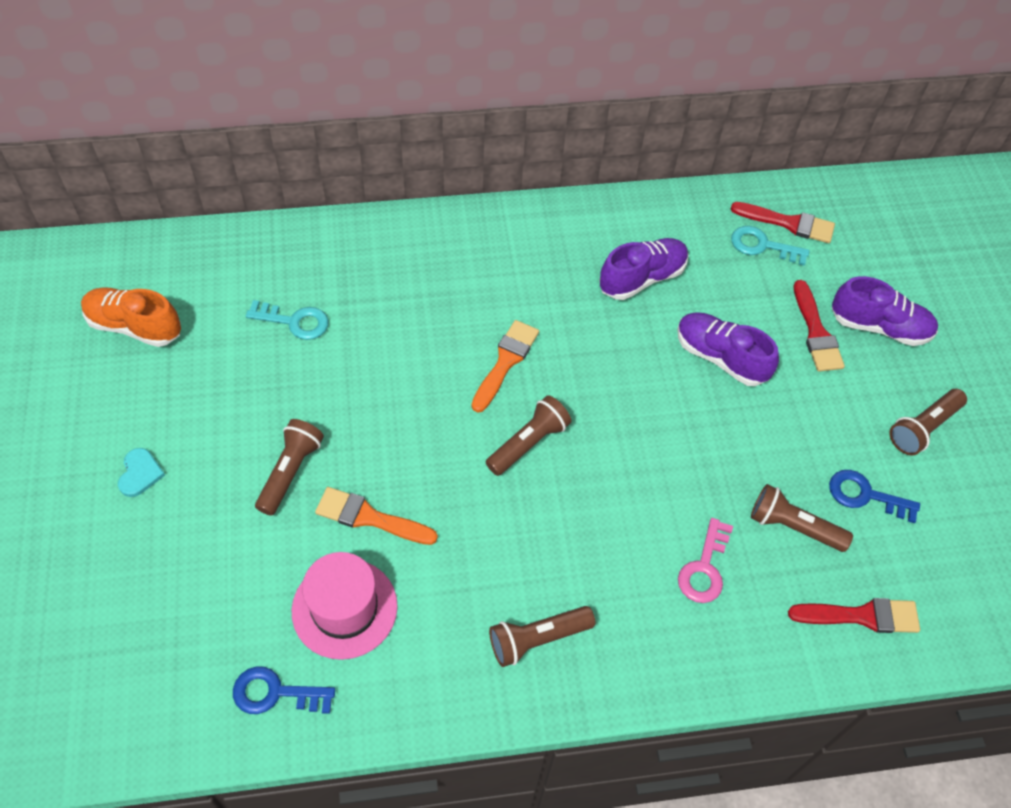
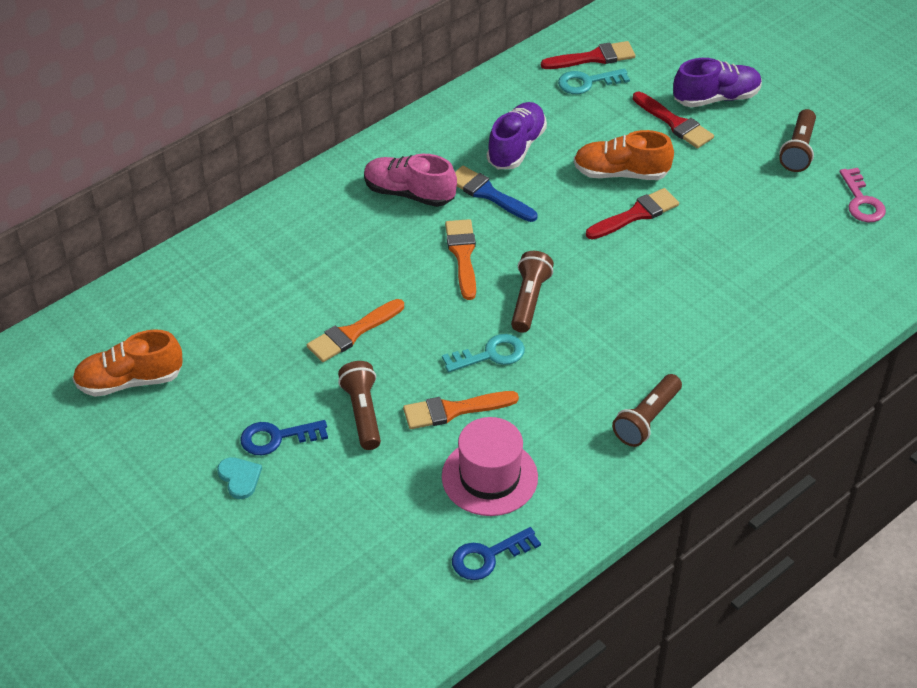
camera: 30 degrees left, 10 degrees down
turquoise key [246,300,329,340] -> turquoise key moved to [442,334,525,372]
purple shoe [677,313,779,386] -> orange shoe [574,130,674,180]
pink key [678,518,733,603] -> pink key moved to [839,168,886,222]
brown flashlight [751,484,853,552] -> none
red brush [788,598,920,633] -> red brush moved to [586,188,679,240]
blue key [829,470,920,523] -> blue key moved to [241,420,328,455]
none -> orange brush [307,299,404,362]
none -> pink shoe [364,154,457,207]
none -> blue brush [455,166,537,222]

